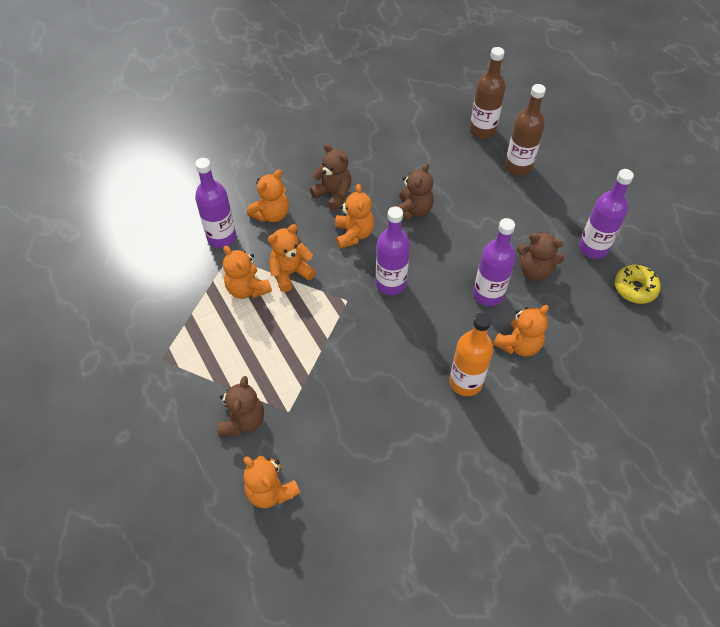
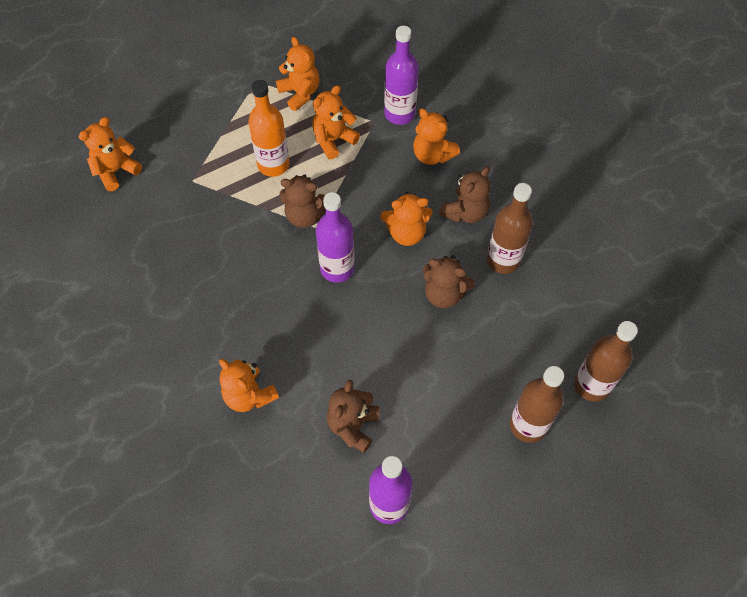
camera: 90 degrees right, 5 degrees up
brown teddy bear [218,376,264,437] -> brown teddy bear moved to [280,174,326,228]
orange teddy bear [268,224,316,292] -> orange teddy bear moved to [276,37,320,111]
orange bottle [449,313,493,396] -> orange bottle moved to [248,80,290,177]
purple bottle [473,218,516,306] -> none
yellow donut [615,265,661,304] -> none
none -> brown bottle [487,183,533,274]

